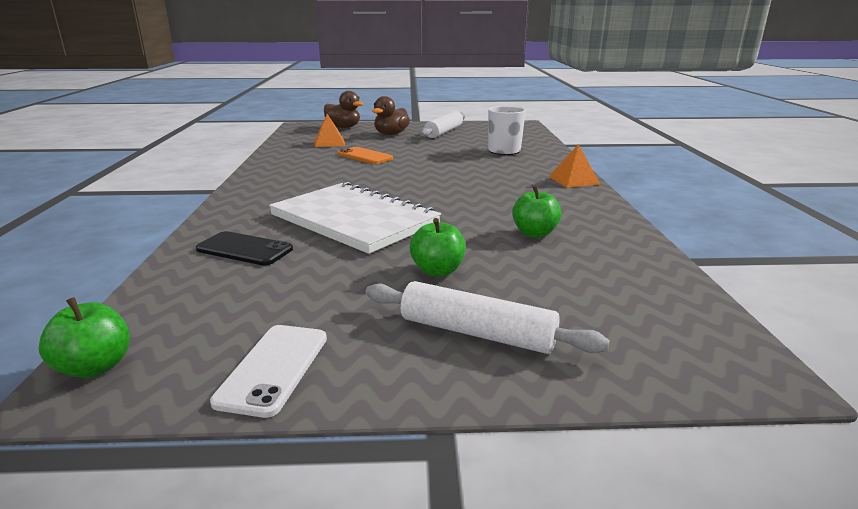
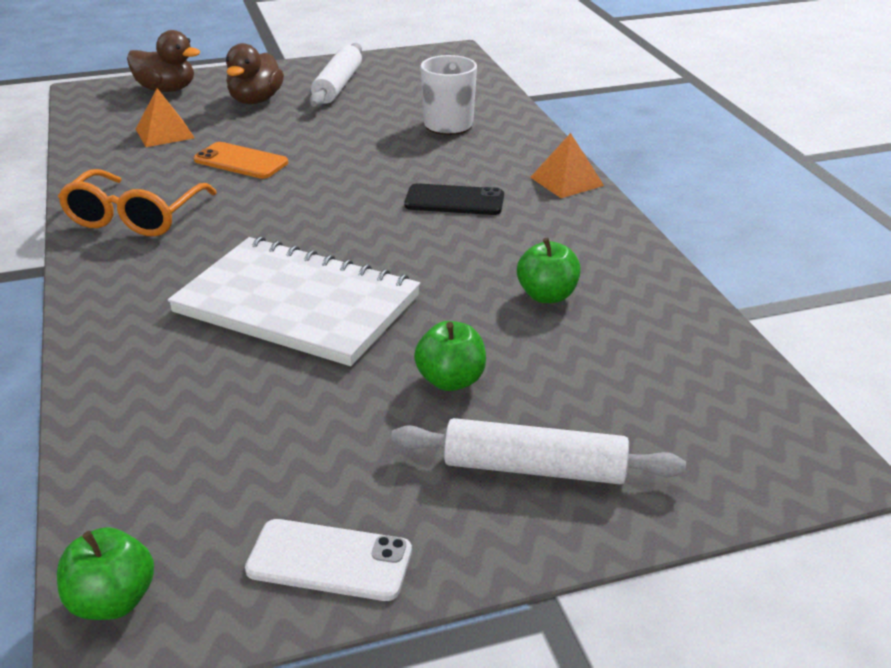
camera: 15 degrees left, 10 degrees up
black phone [196,231,293,266] -> black phone moved to [404,183,504,215]
white phone [210,325,327,418] -> white phone turned 75 degrees counterclockwise [245,519,412,601]
none -> orange glasses [58,169,217,236]

